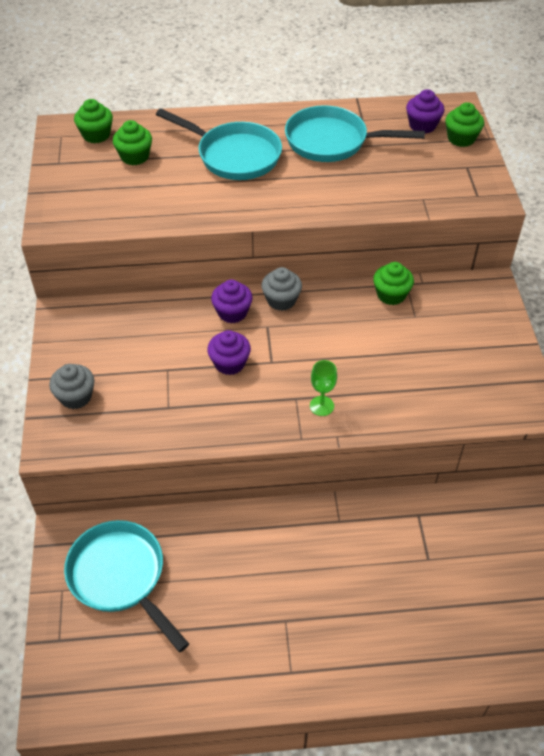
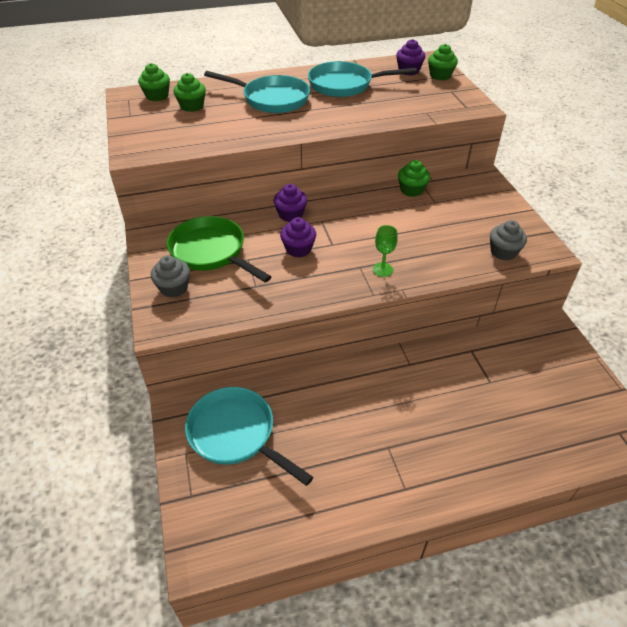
camera: 10 degrees left, 5 degrees down
grey cupcake [261,267,302,311] -> grey cupcake moved to [490,220,527,260]
none -> green pan [167,216,272,282]

